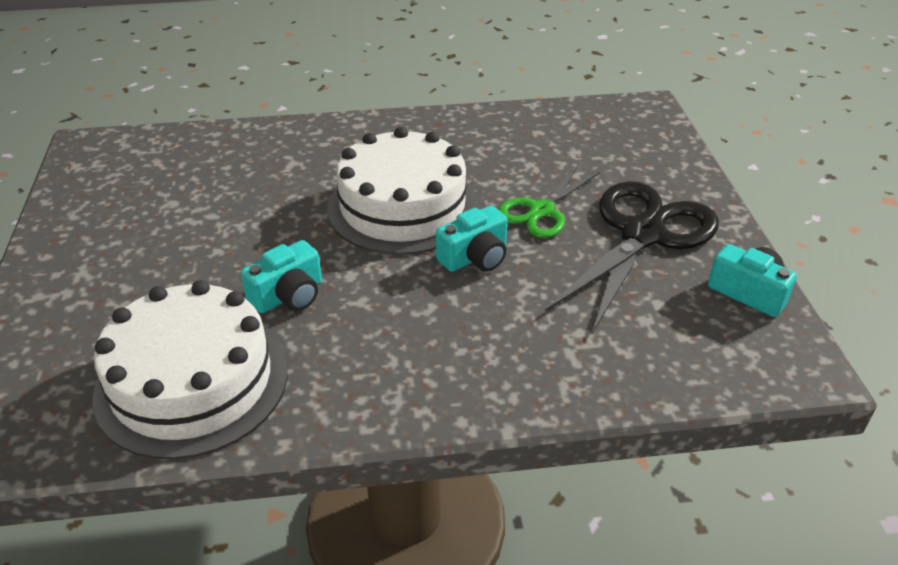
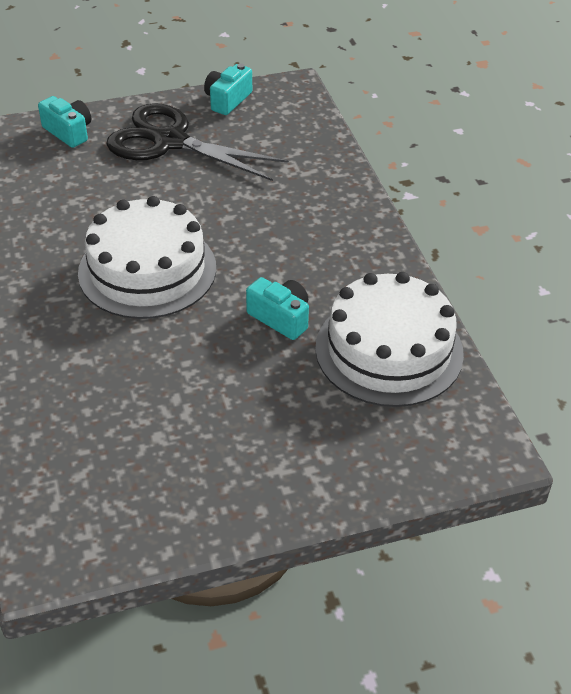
camera: 100 degrees left, 5 degrees up
turquoise camera [436,205,507,272] -> turquoise camera moved to [38,96,91,148]
green scissors [498,165,600,238] -> none

